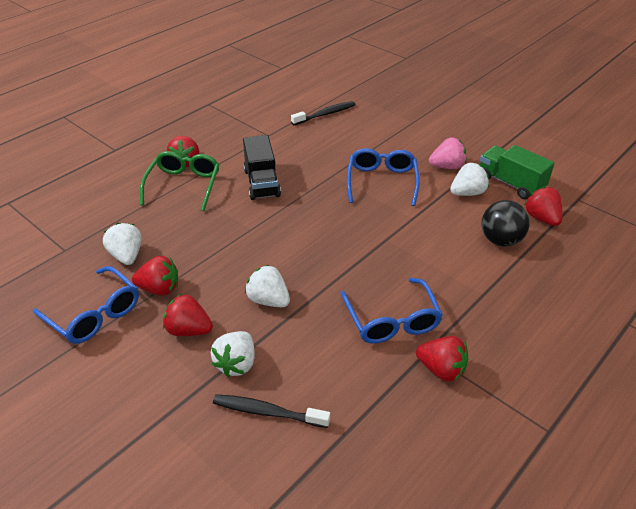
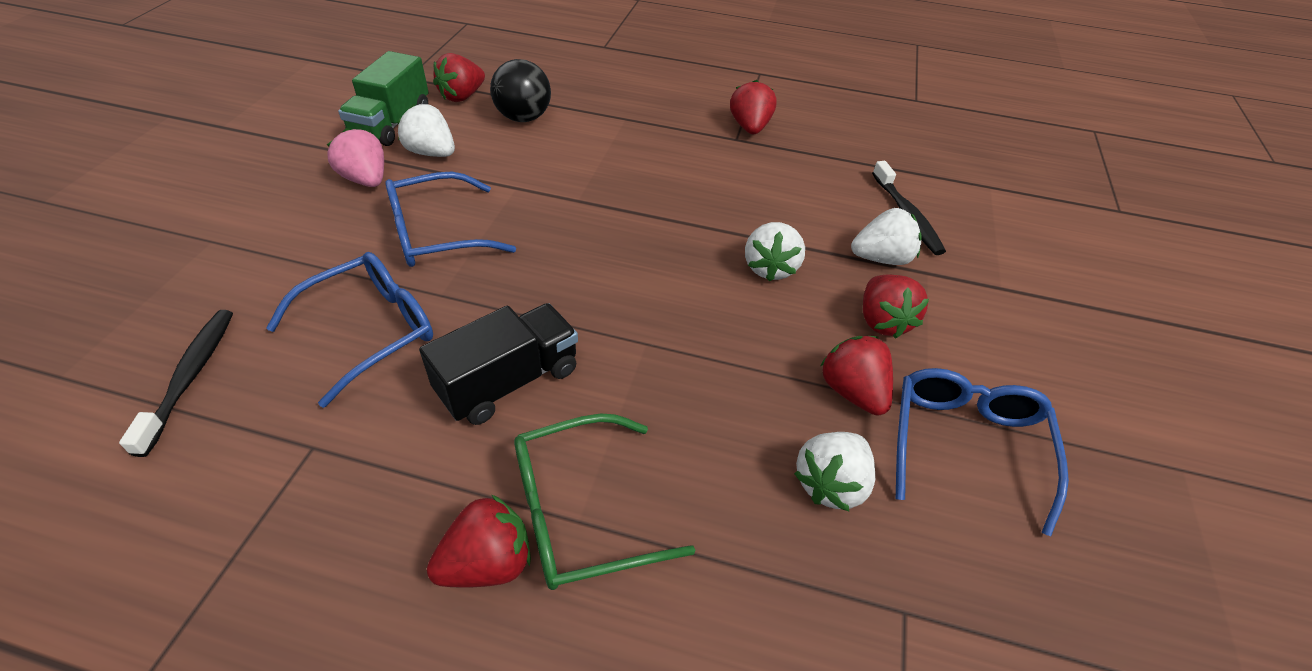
camera: 120 degrees left, 5 degrees up
black toothbrush [291,101,355,125] -> black toothbrush turned 60 degrees clockwise [119,310,233,457]
blue glasses [341,278,443,344] -> blue glasses moved to [266,252,433,408]

